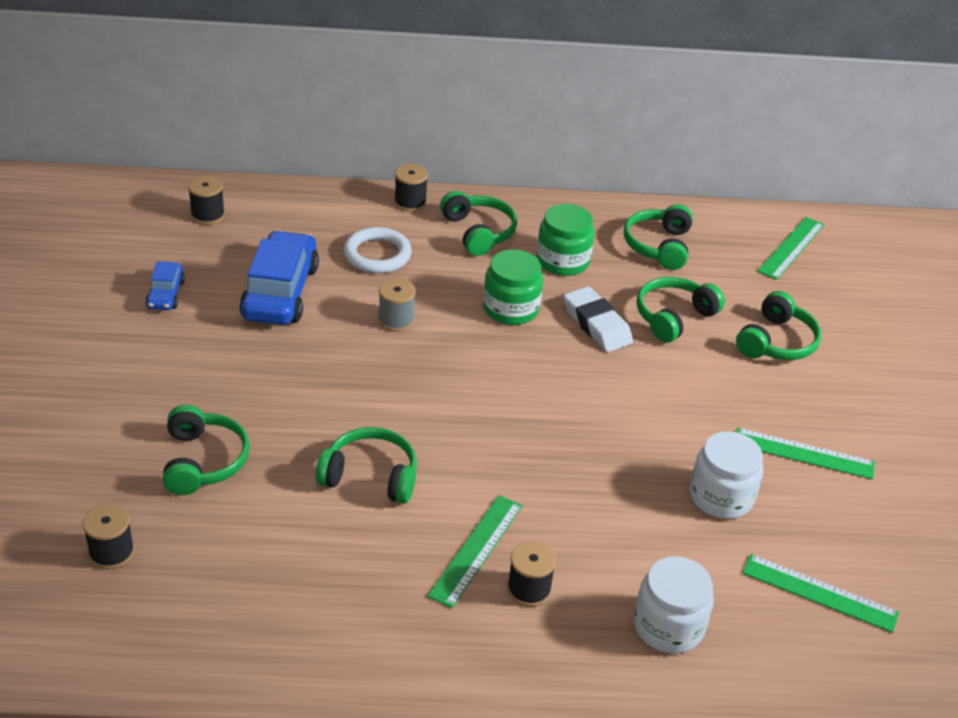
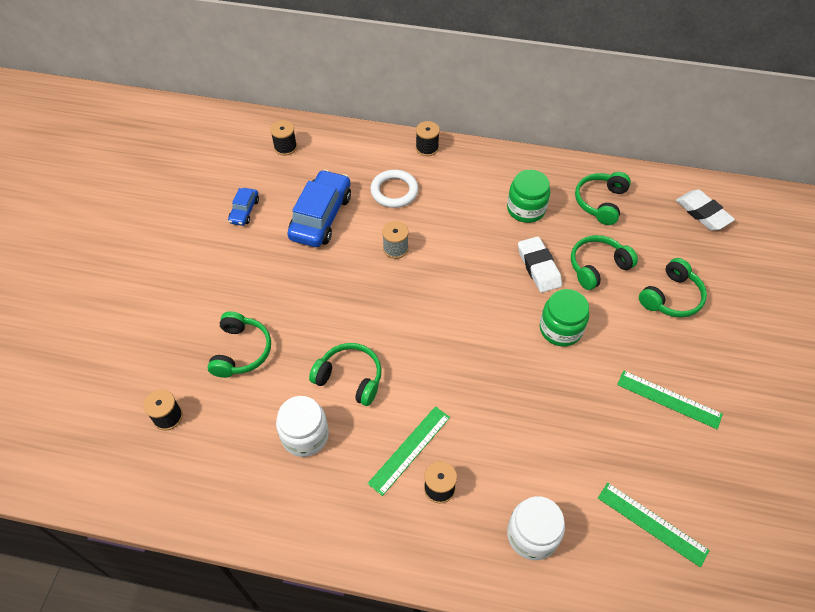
camera: 15 degrees right, 15 degrees up
green headphones [440,191,517,256] -> none
green jar [483,250,543,325] -> green jar moved to [539,289,589,347]
white jar [690,431,763,519] -> white jar moved to [276,396,329,457]
green ruler [758,217,824,280] -> white eraser [676,189,735,231]

